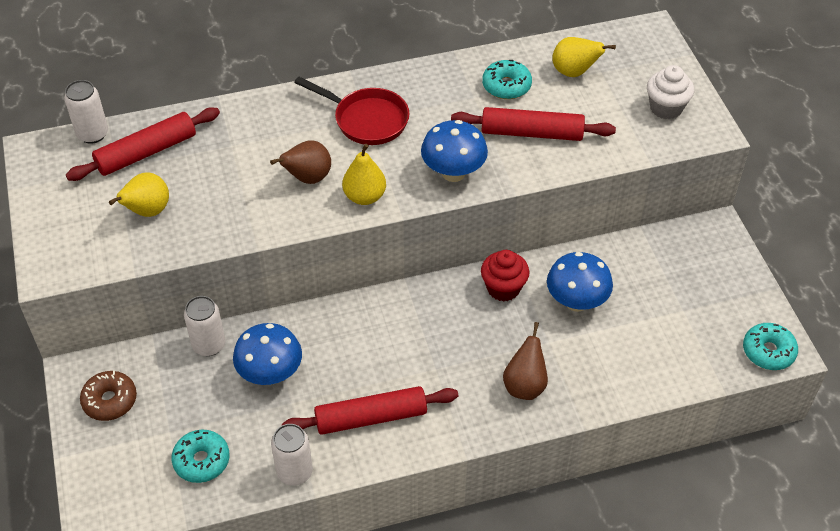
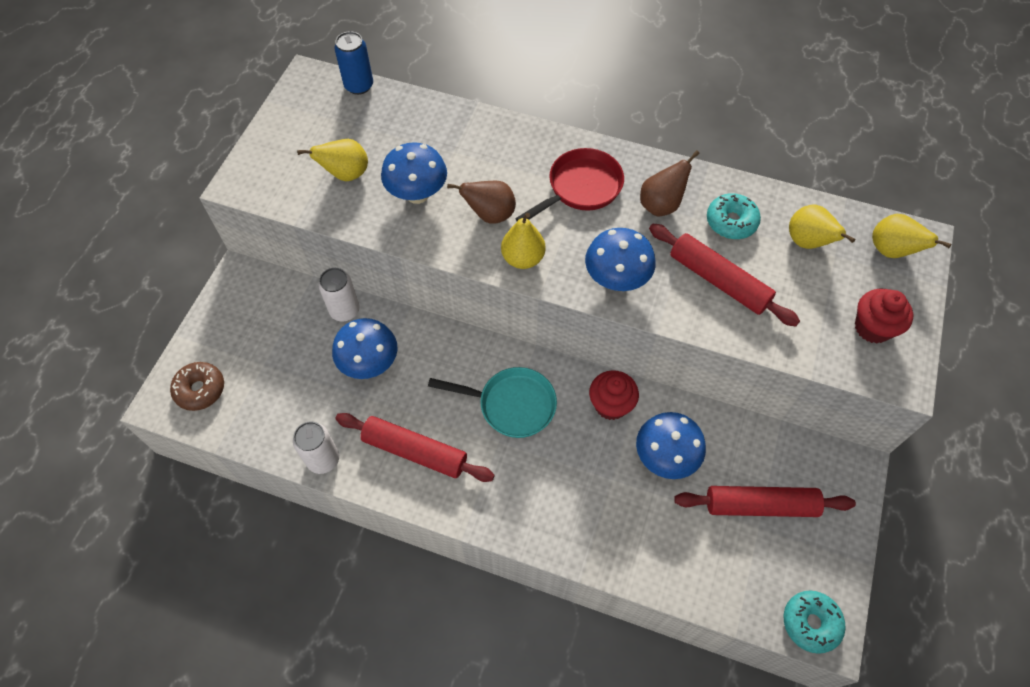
camera: 35 degrees right, 10 degrees up
white can [64,80,108,144] -> blue can [335,31,373,95]
red rolling pin [66,108,220,181] -> red rolling pin moved to [674,486,856,517]
brown donut [80,371,137,421] -> brown donut moved to [170,362,224,411]
turquoise donut [171,430,230,483] -> none
red pan [294,77,410,145] -> red pan turned 105 degrees counterclockwise [515,148,624,221]
brown pear [503,322,548,400] -> brown pear moved to [640,150,700,217]
white cupcake [647,65,694,120] -> red cupcake [855,289,913,344]
none -> blue mushroom [381,142,447,204]
none -> turquoise pan [428,367,557,438]
none -> yellow pear [872,214,951,258]

